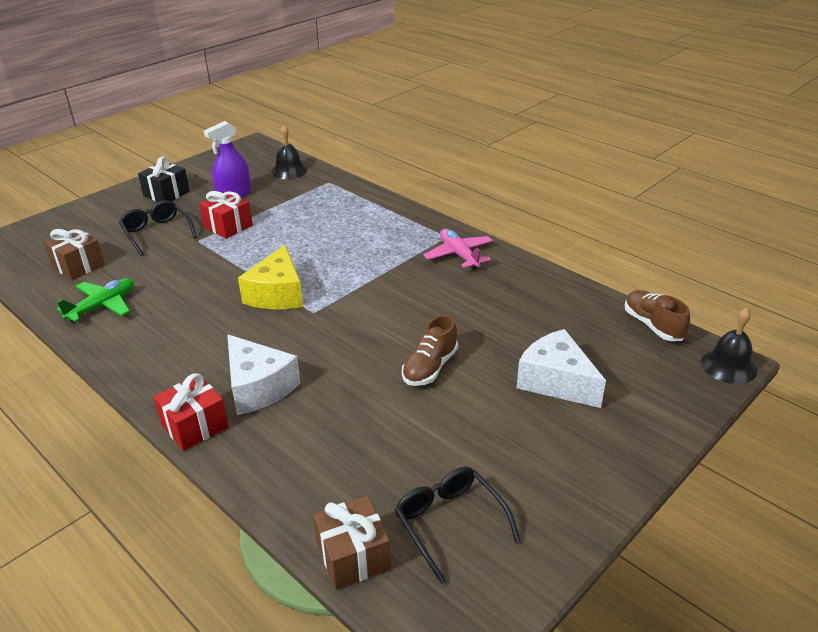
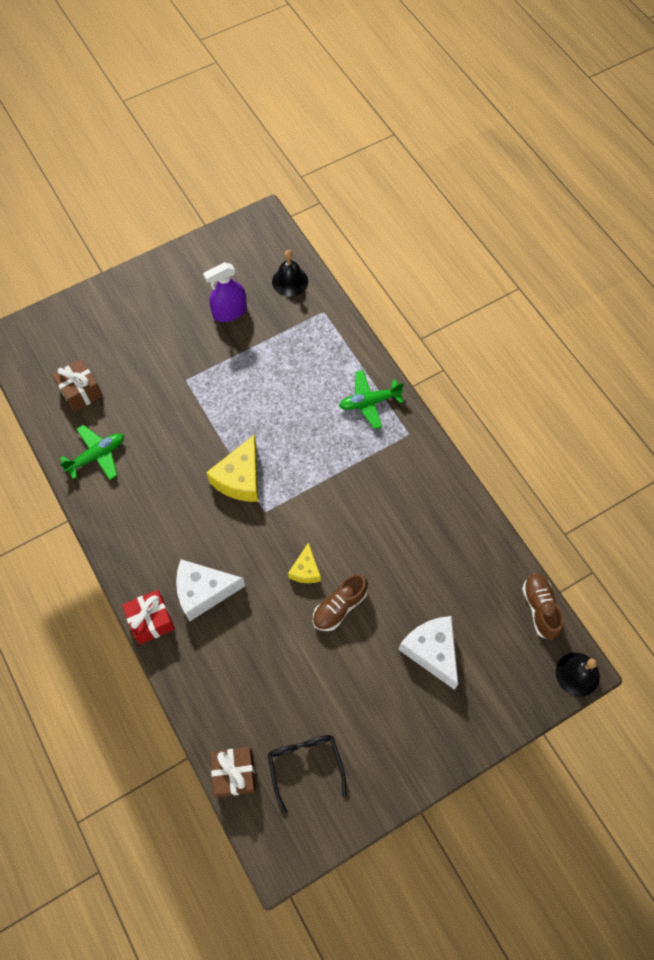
camera: 15 degrees right, 30 degrees up
black glasses [119,200,197,256] -> none
black gift [138,156,190,202] -> none
red gift [199,191,253,239] -> none
white cheese [227,334,301,415] -> white cheese turned 105 degrees clockwise [176,559,245,622]
pink plane [424,229,493,270] -> none
none -> yellow cheese [288,543,321,583]
none -> green plane [339,370,404,429]

